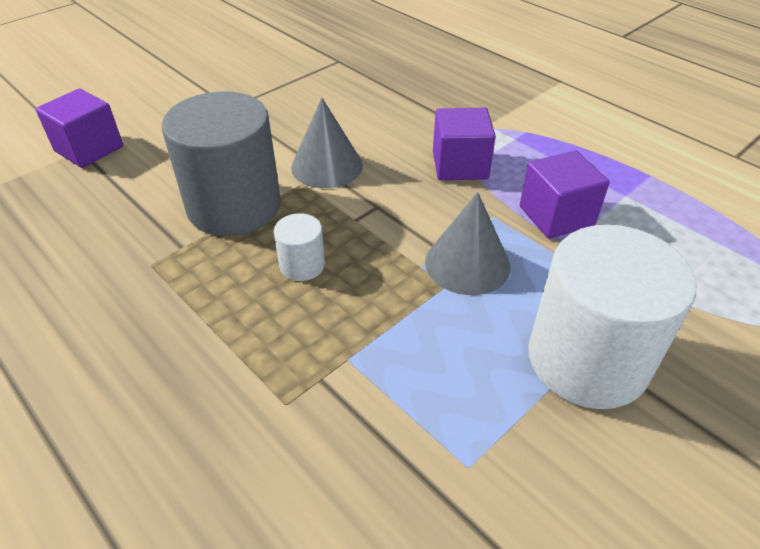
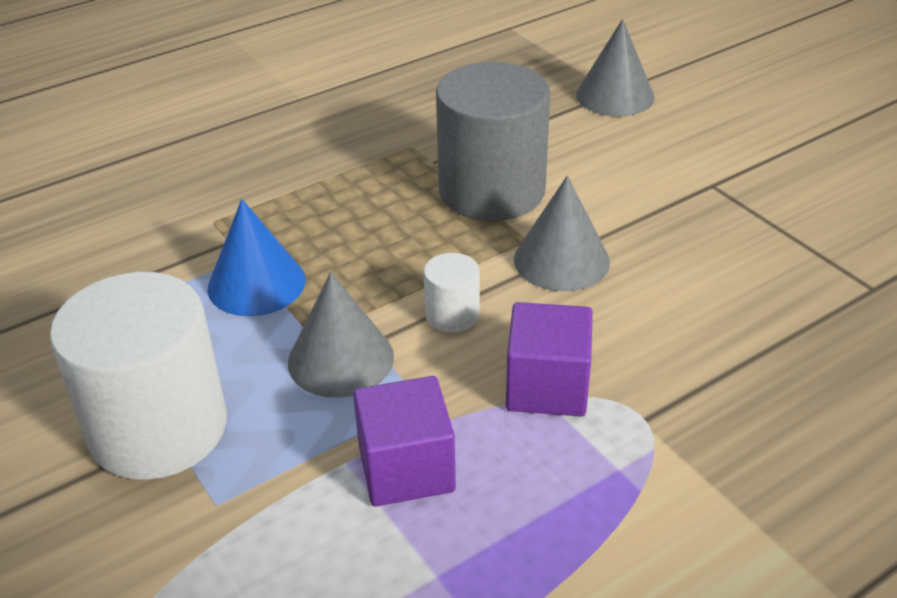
camera: 100 degrees right, 5 degrees down
purple cube [36,89,123,168] -> grey cone [576,19,655,116]
white cylinder [274,213,325,281] -> white cylinder moved to [424,253,480,332]
none -> blue cone [208,199,306,316]

